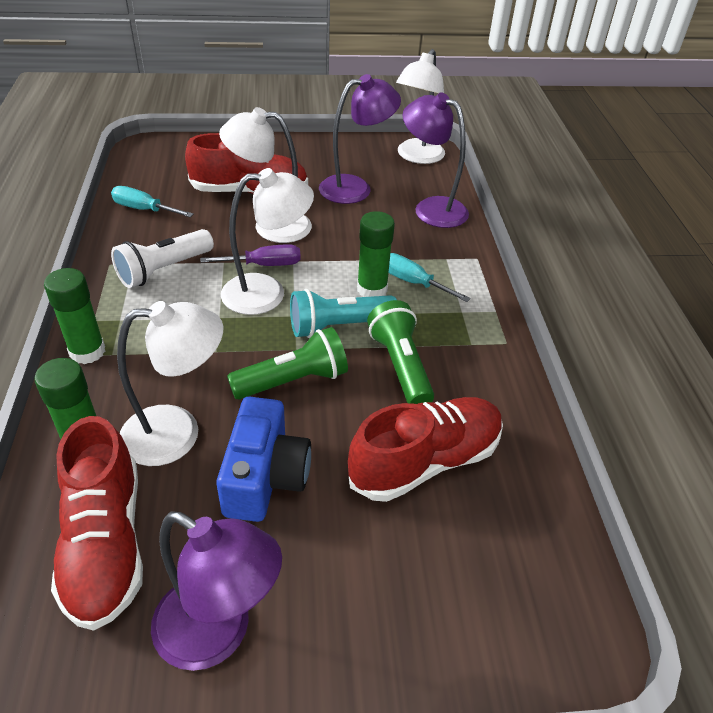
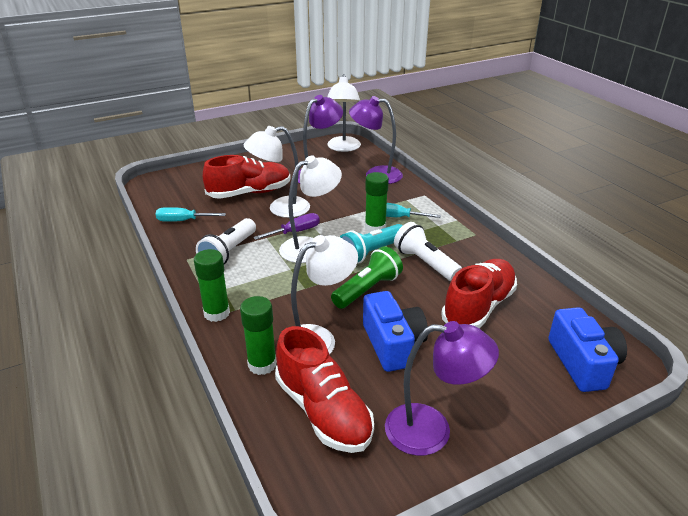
camera: 20 degrees left, 10 degrees down
green flashlight [367,300,434,404] -> white flashlight [394,222,462,281]
none -> blue camera [548,307,627,392]

